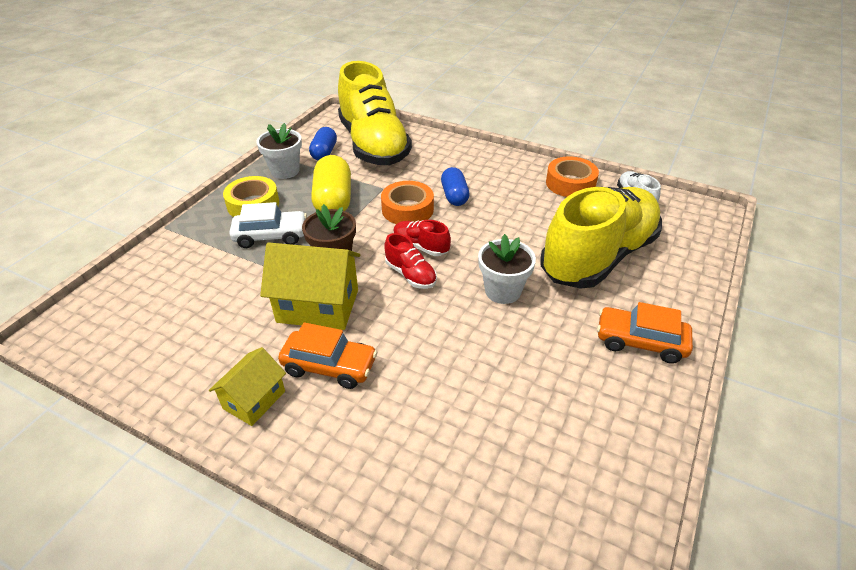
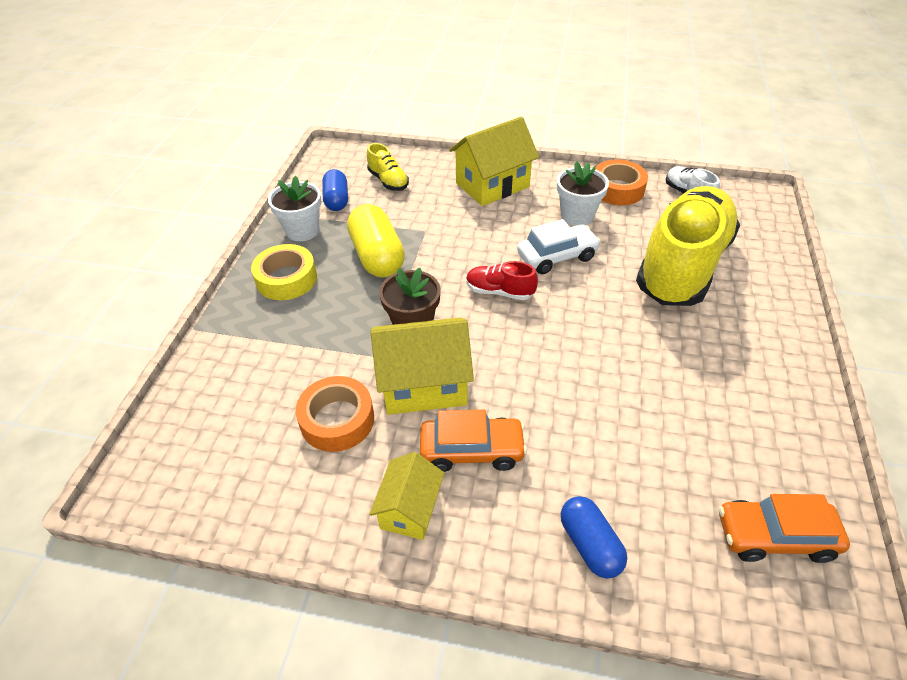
camera: 15 degrees left, 5 degrees up
white car [229,202,307,248] -> white car moved to [517,219,601,274]
yellow shoe [338,61,412,165] -> yellow shoe [367,143,409,191], size x0.40
orange tape [381,181,434,224] -> orange tape moved to [296,376,374,452]
red shoe [384,233,437,289] -> none
blue capsule [441,167,470,206] -> blue capsule moved to [561,496,627,578]
white flower pot [478,234,536,304] -> white flower pot moved to [557,161,609,226]
orange car [597,302,693,364] -> orange car moved to [719,494,850,563]
none -> yellow house [449,117,539,206]

